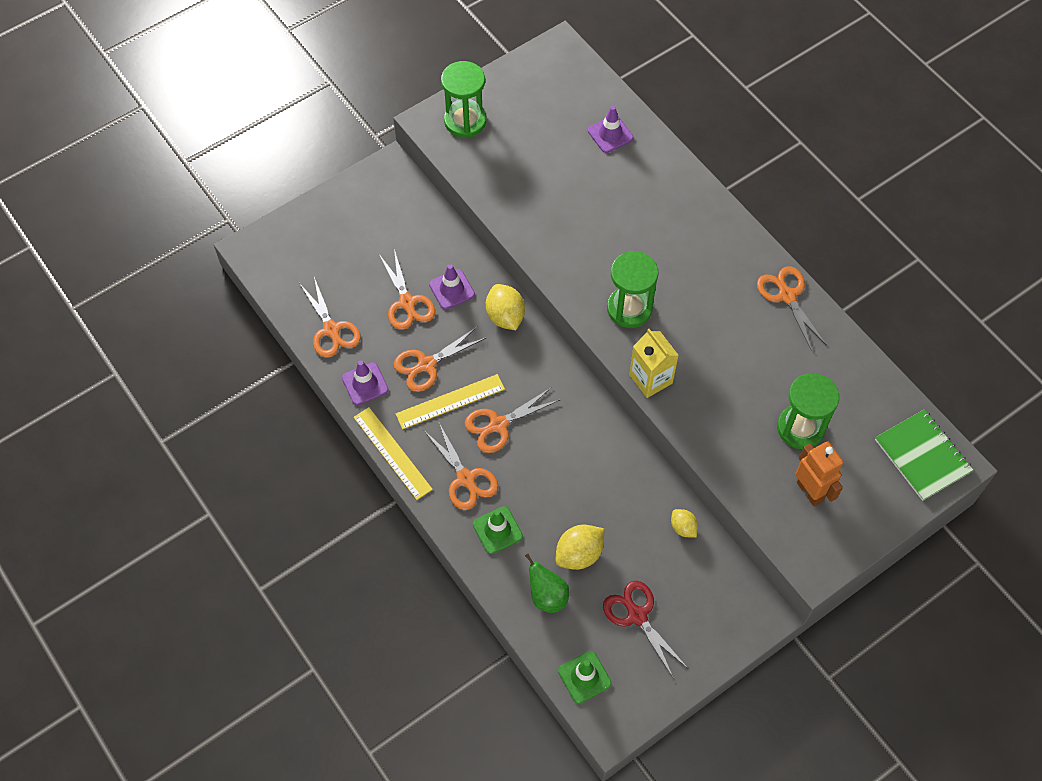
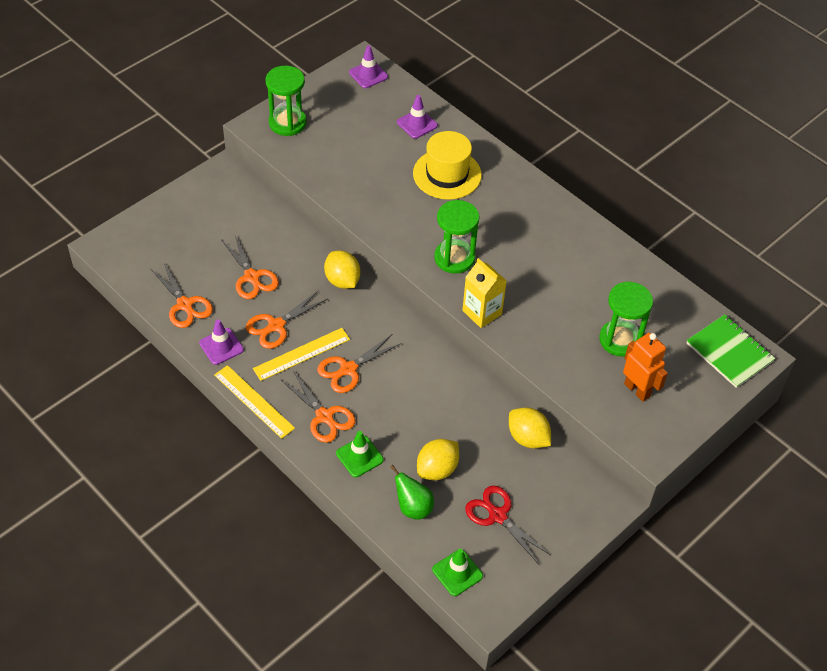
camera: 10 degrees left, 10 degrees down
purple traffic cone [429,264,475,310] -> purple traffic cone moved to [349,45,388,88]
yellow lemon [671,509,698,538] -> yellow lemon [509,408,551,448], size x1.66
orange scissors [757,266,827,351] -> none
none -> yellow hat [413,131,482,200]

